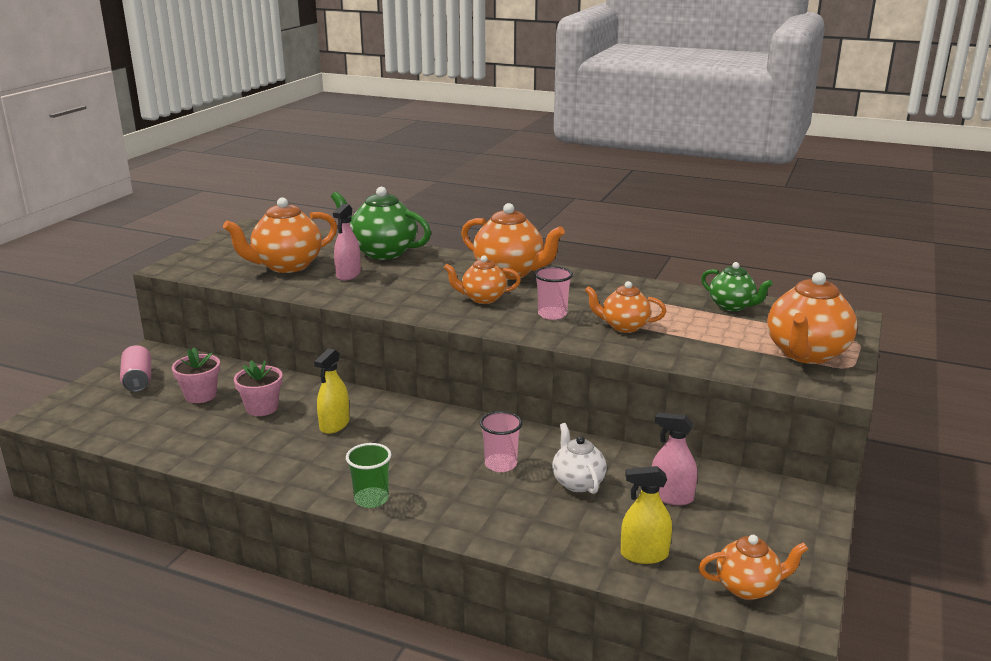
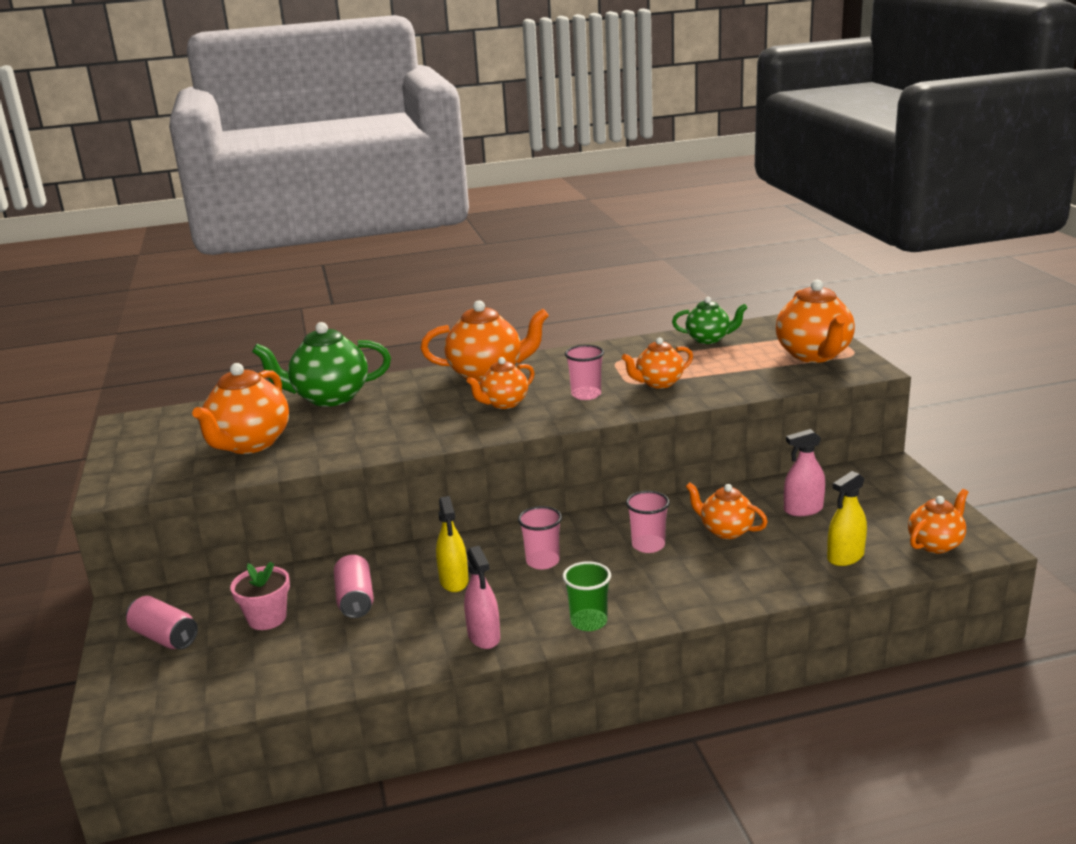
camera: 35 degrees left, 0 degrees up
pink flower pot [234,360,283,416] -> pink can [334,555,374,618]
pink spray bottle [333,204,361,281] -> pink spray bottle moved to [464,546,500,649]
white teapot [552,423,607,494] -> orange teapot [686,482,768,539]
none -> pink cup [518,506,562,570]

